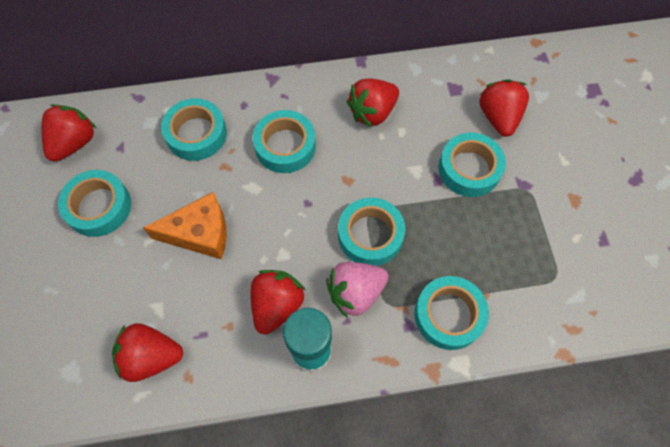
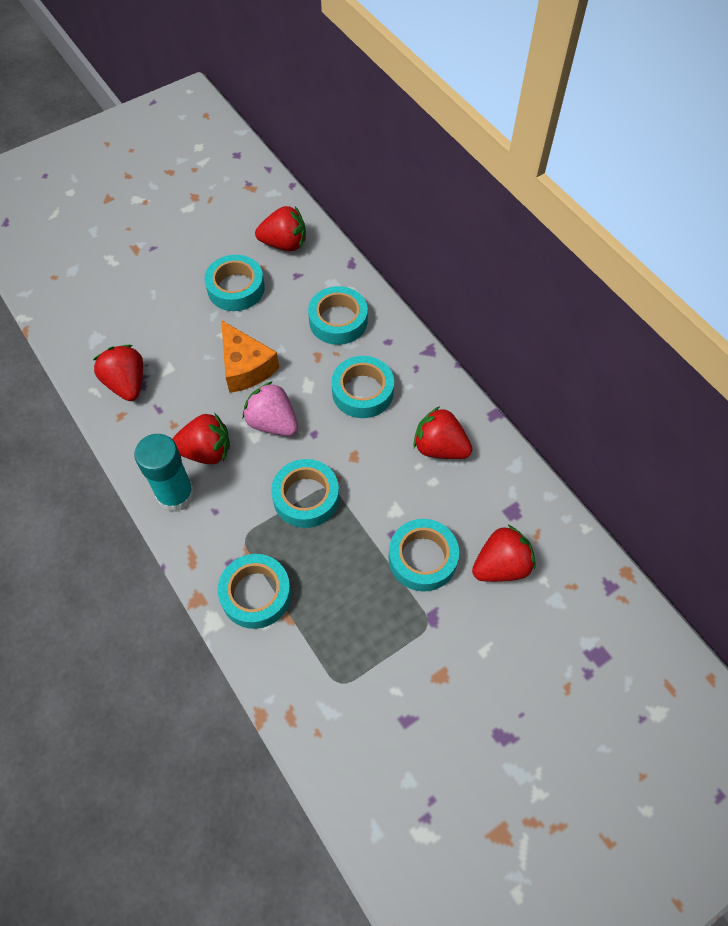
camera: 65 degrees right, 5 degrees down
pink strawberry [326,262,389,318] -> pink strawberry moved to [243,381,298,436]

